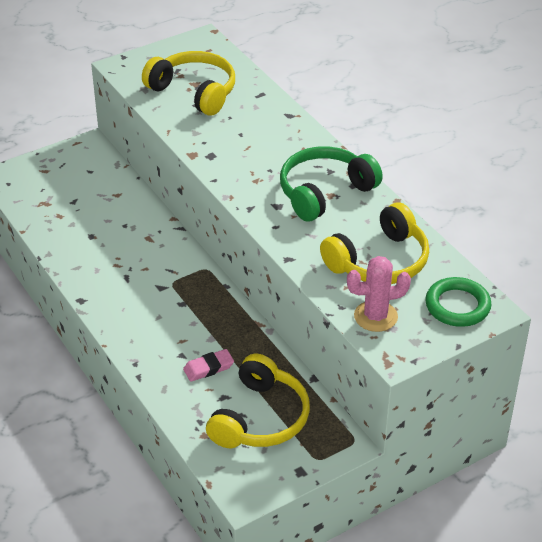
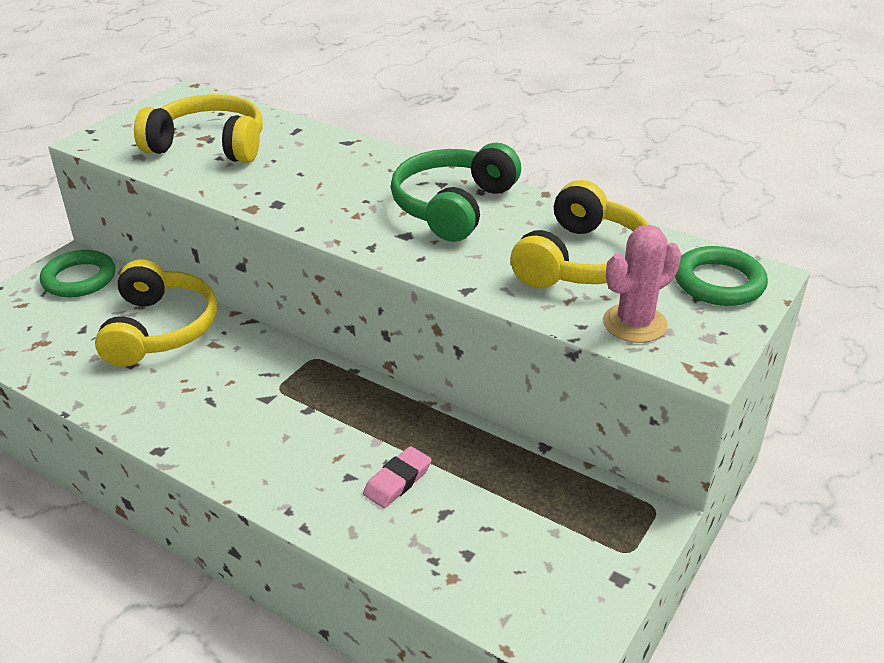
camera: 25 degrees left, 5 degrees down
yellow headphones [206,354,310,448] -> yellow headphones moved to [95,259,217,367]
none -> green ring [40,250,116,297]

